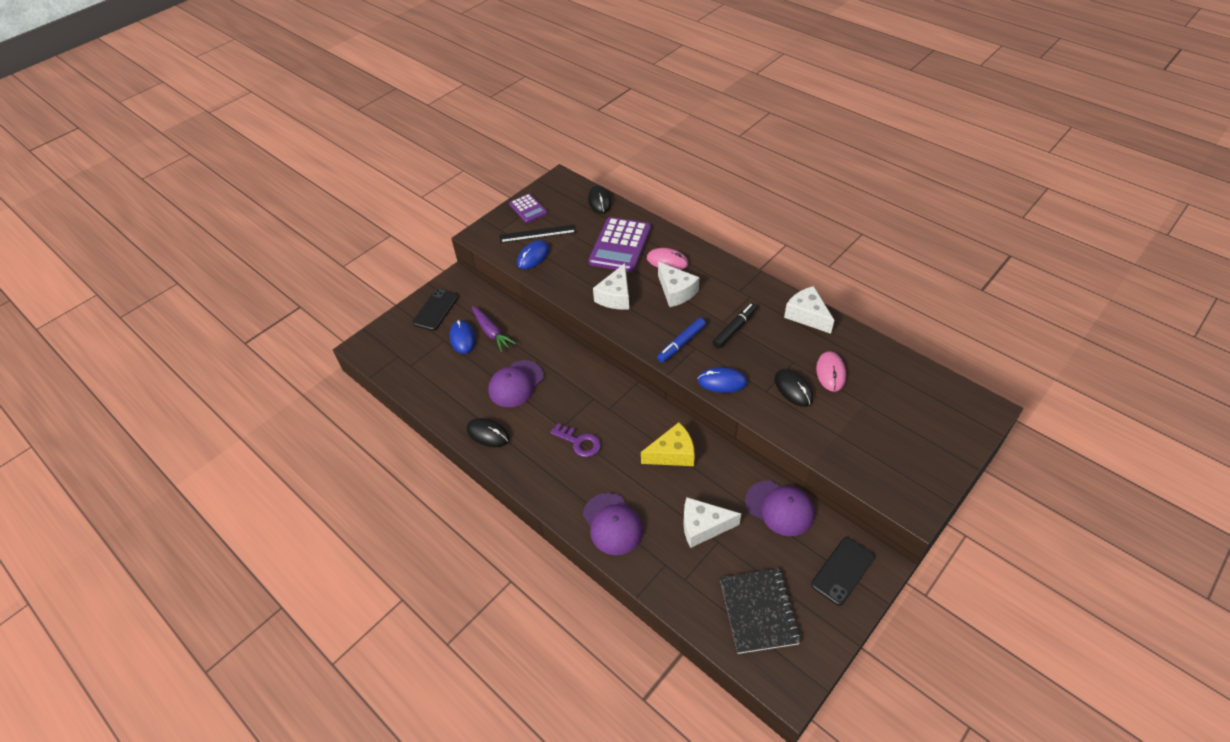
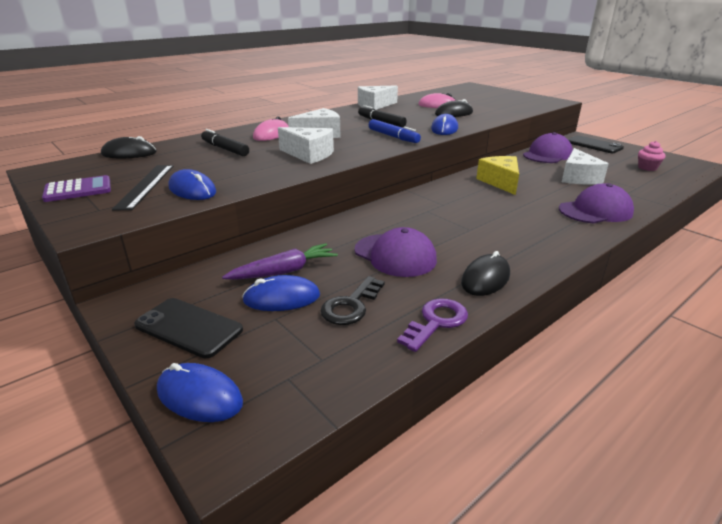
camera: 85 degrees left, 20 degrees down
purple key [550,424,601,457] -> purple key moved to [397,298,468,352]
purple calculator [589,217,651,272] -> black marker [201,129,249,156]
black notebook [720,568,801,654] -> pink cupcake [638,141,666,171]
none -> blue mouse [157,363,243,422]
none -> black key [320,276,385,325]

